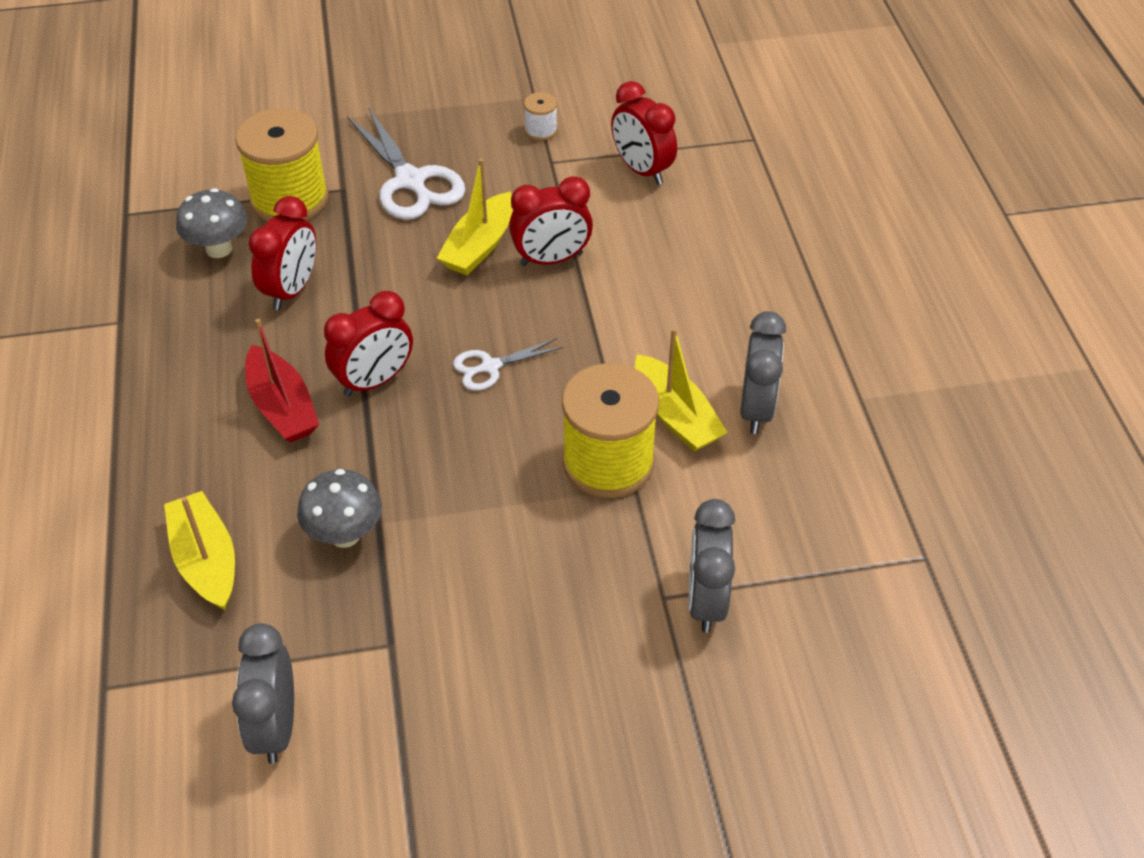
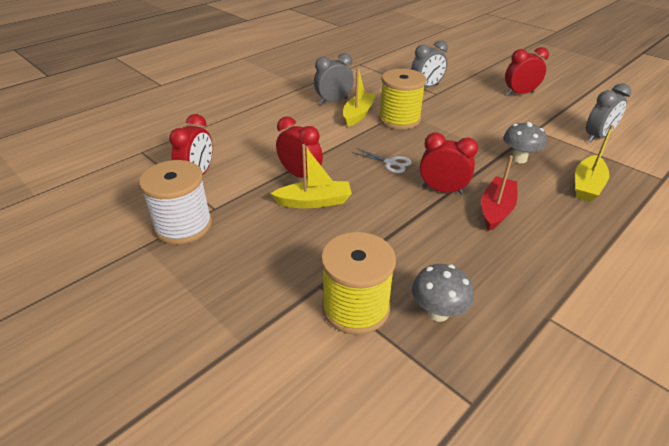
camera: 125 degrees left, 10 degrees down
red clock [248,196,316,310] -> red clock moved to [505,47,549,95]
white scissors [347,108,465,220] -> none
white spool [524,92,557,141] -> white spool [139,160,212,244], size x2.26

